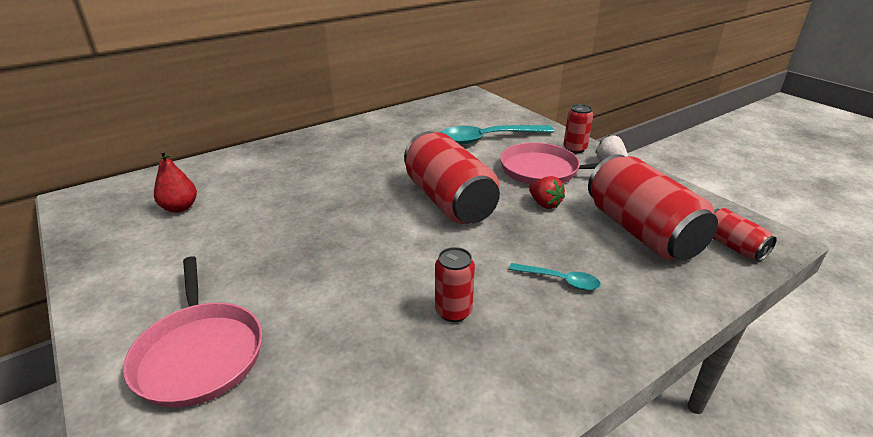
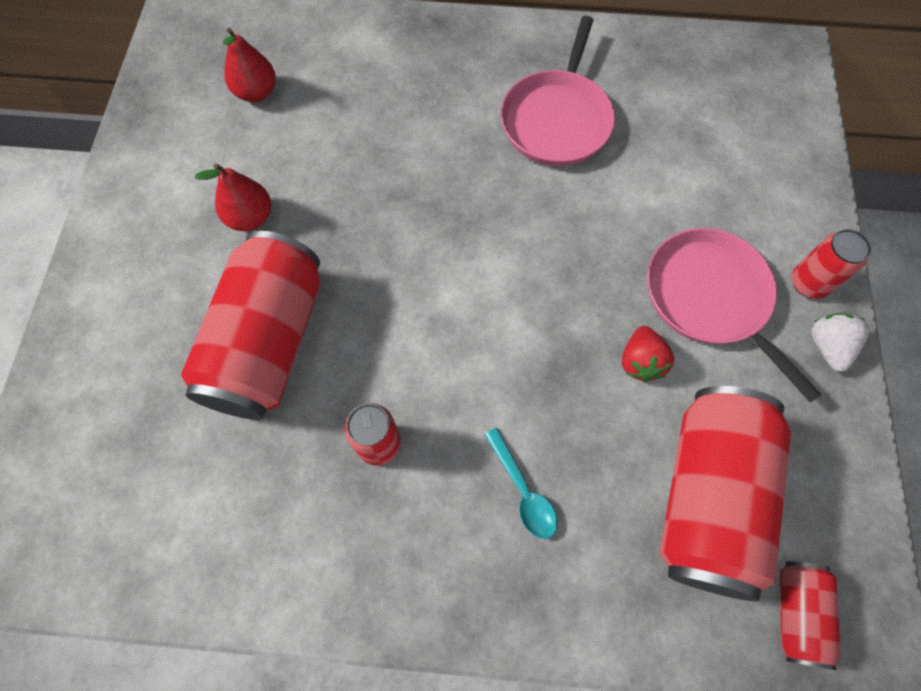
camera: 40 degrees right, 35 degrees up
pink pan [123,256,262,408] -> pink pan moved to [501,16,615,166]
red can [404,131,500,224] -> red can moved to [181,231,320,420]
turquoise spoon [440,125,554,145] -> none
none -> red pear [195,163,271,231]

